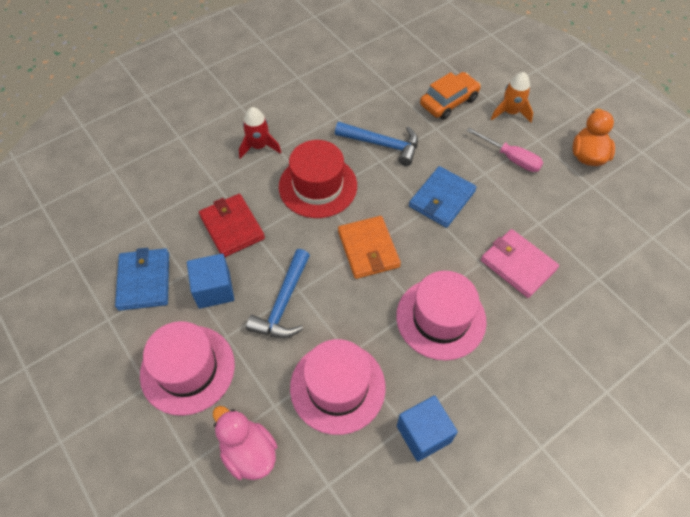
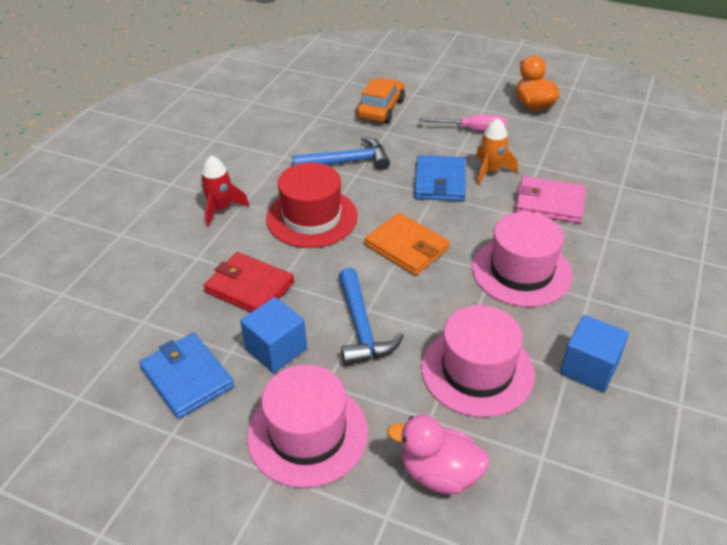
camera: 30 degrees left, 15 degrees down
orange rocket [491,72,533,123] -> orange rocket moved to [476,118,518,185]

